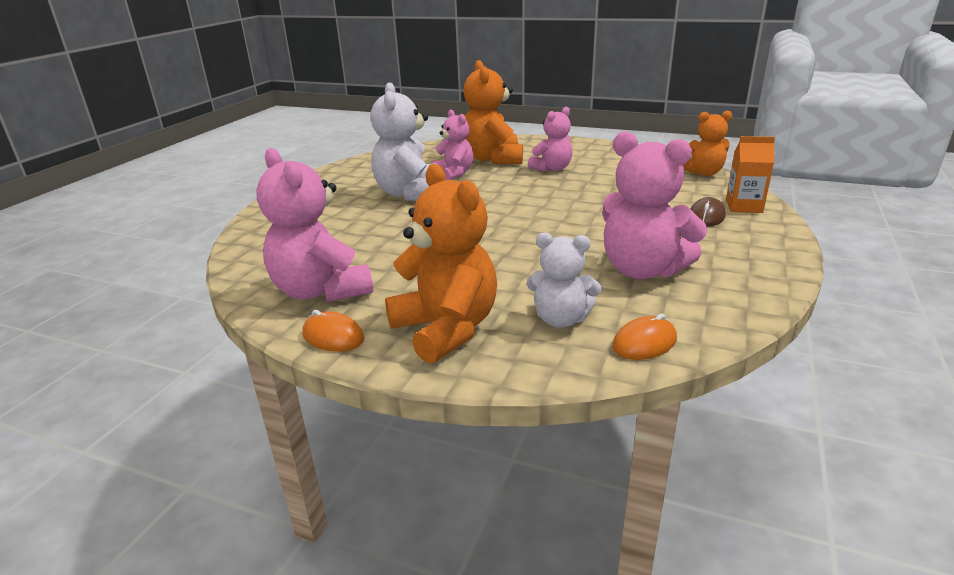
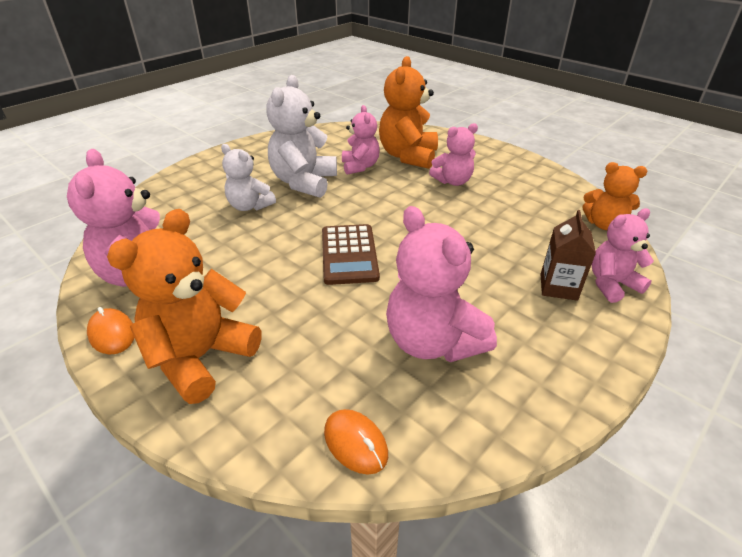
camera: 20 degrees right, 10 degrees up
orange teddy bear [385,164,497,364] -> orange teddy bear turned 135 degrees counterclockwise [107,209,262,404]
white teddy bear [527,232,601,328] -> white teddy bear moved to [221,144,276,211]
orange mouse [612,314,677,360] -> orange mouse turned 60 degrees clockwise [324,409,388,475]
brown mouse [690,197,726,227] -> brown carton [541,210,596,301]
orange carton [726,136,775,213] -> pink teddy bear [591,208,654,303]
none -> brown calculator [322,224,380,285]

